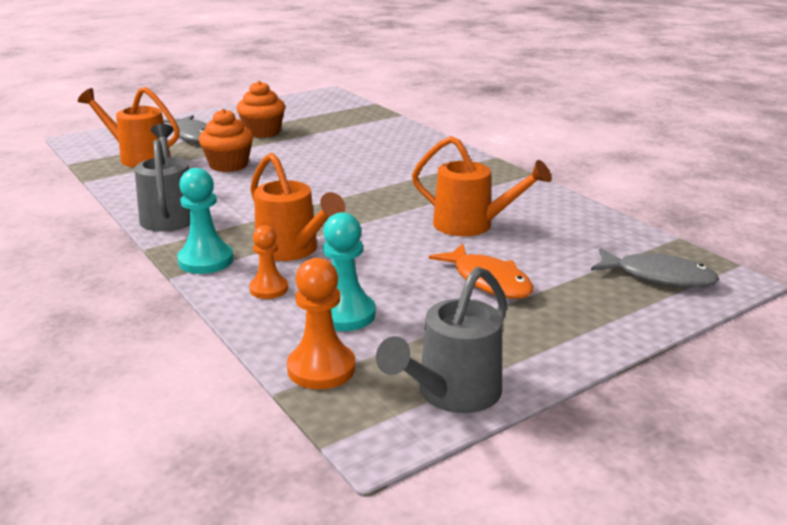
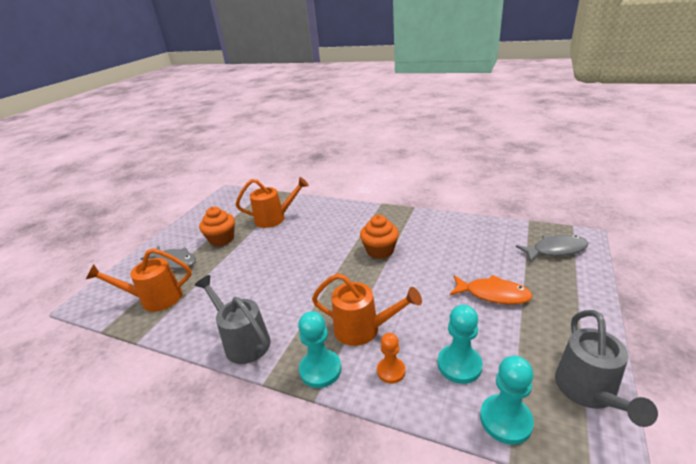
camera: 30 degrees left, 5 degrees up
orange cupcake [199,109,253,172] -> orange cupcake moved to [360,215,399,259]
orange pawn [287,258,355,389] -> turquoise pawn [480,356,534,445]
orange watering can [412,136,551,236] -> orange watering can moved to [236,177,309,228]

